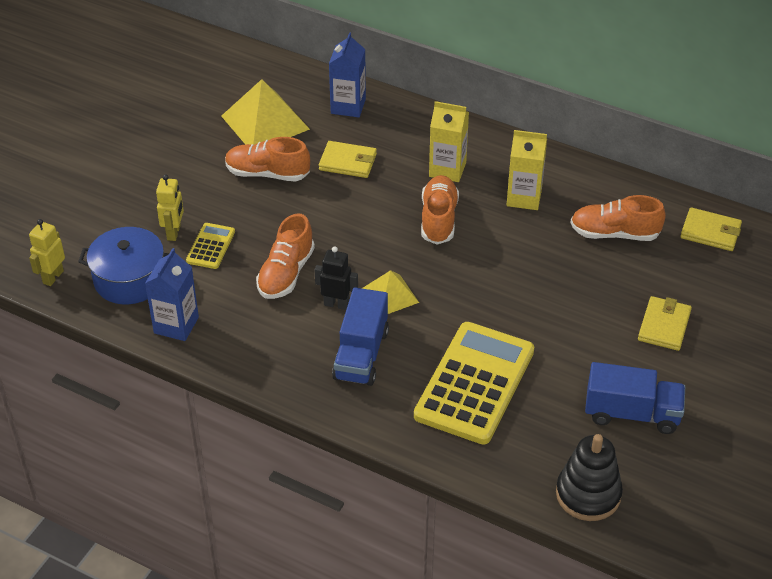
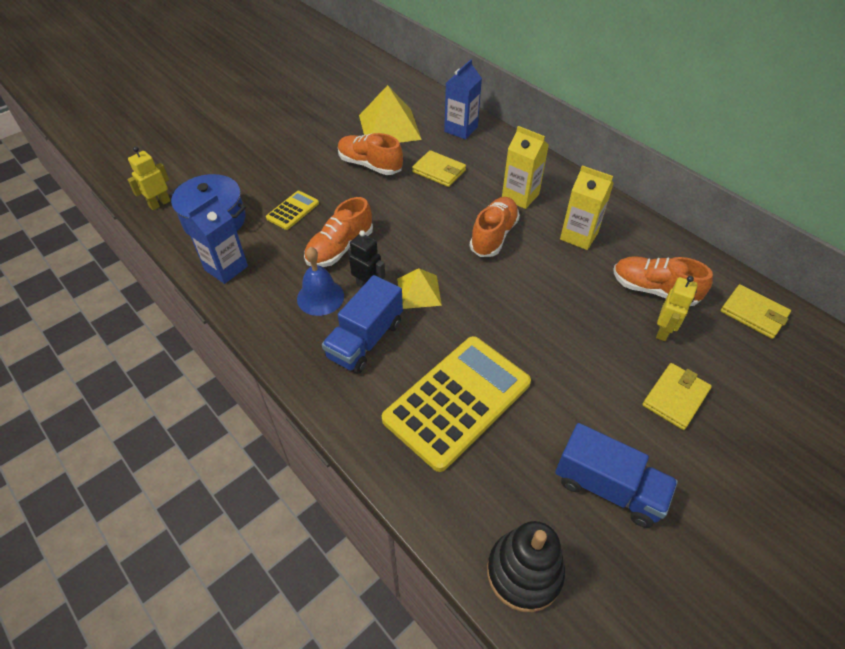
camera: 20 degrees right, 5 degrees up
yellow robot [156,174,184,241] -> yellow robot moved to [656,276,698,341]
none -> blue bell [297,247,344,316]

